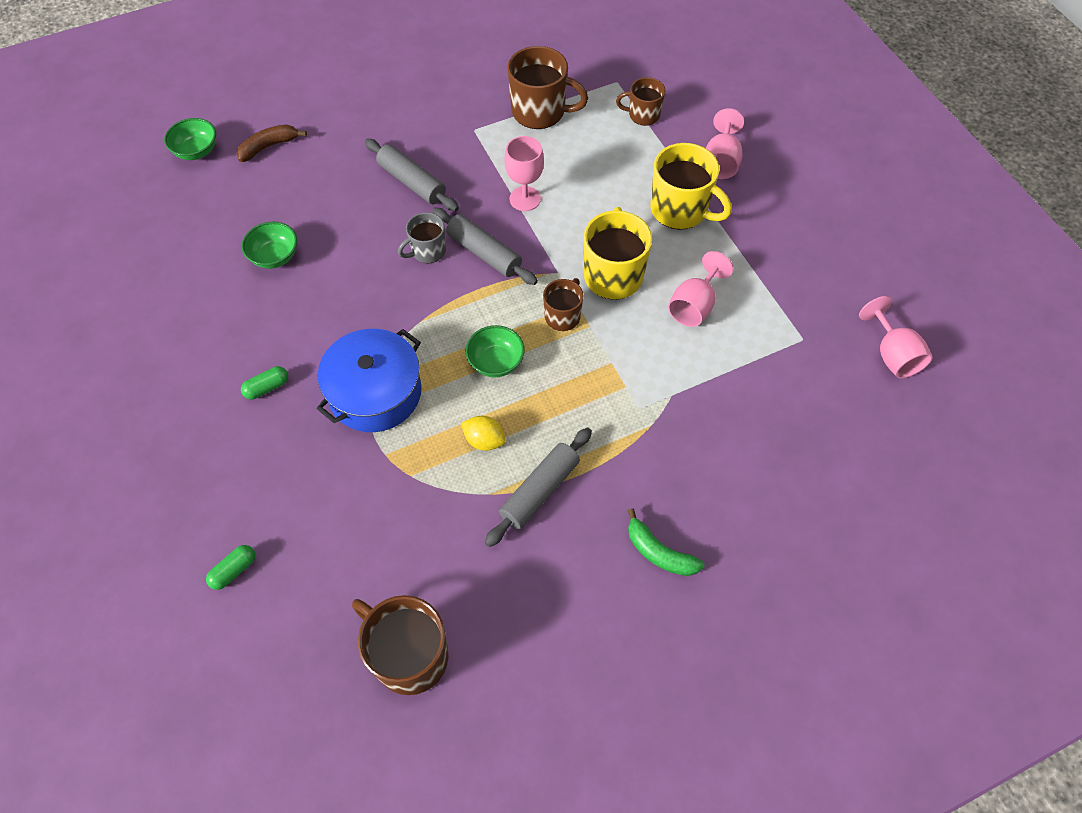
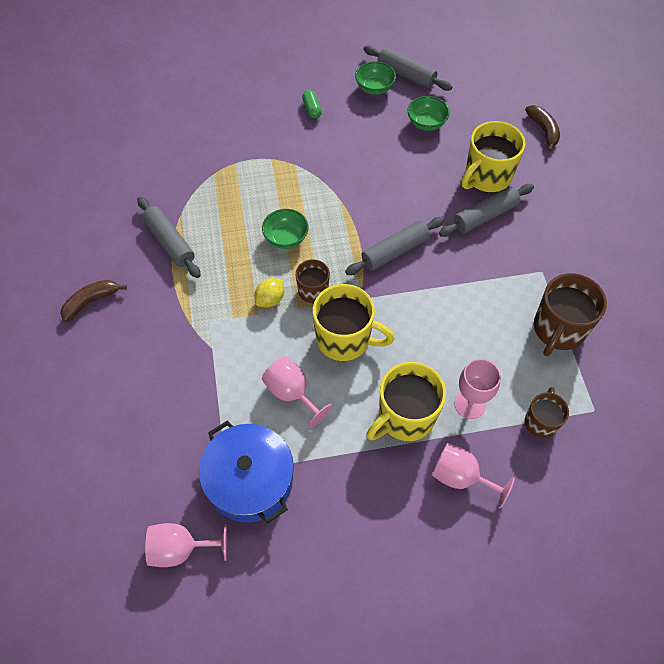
camera: 105 degrees right, 0 degrees up
green bowl [164,118,216,160] -> green bowl moved to [355,61,396,95]
green capsule [206,545,255,590] -> none
blue pot [316,329,422,432] -> blue pot moved to [199,421,294,523]
brown mug [352,595,449,695] -> none
grey mug [398,212,446,263] -> none
yellow lemon [461,416,506,451] -> yellow lemon moved to [255,278,284,308]
pink goblet [504,136,544,211] -> pink goblet moved to [454,359,501,419]
green banana [627,508,705,576] -> brown banana [60,280,127,322]
none -> grey rolling pin [363,46,452,91]
none -> yellow mug [462,121,526,193]

